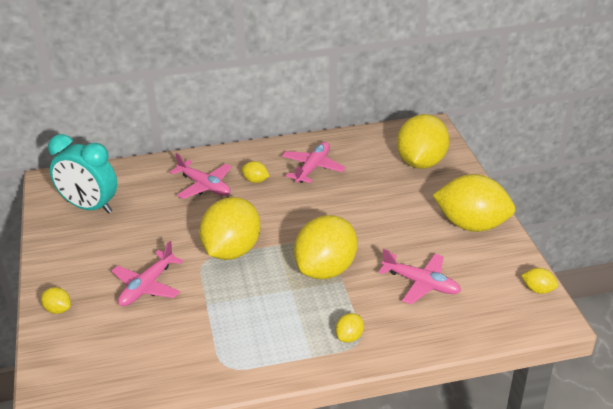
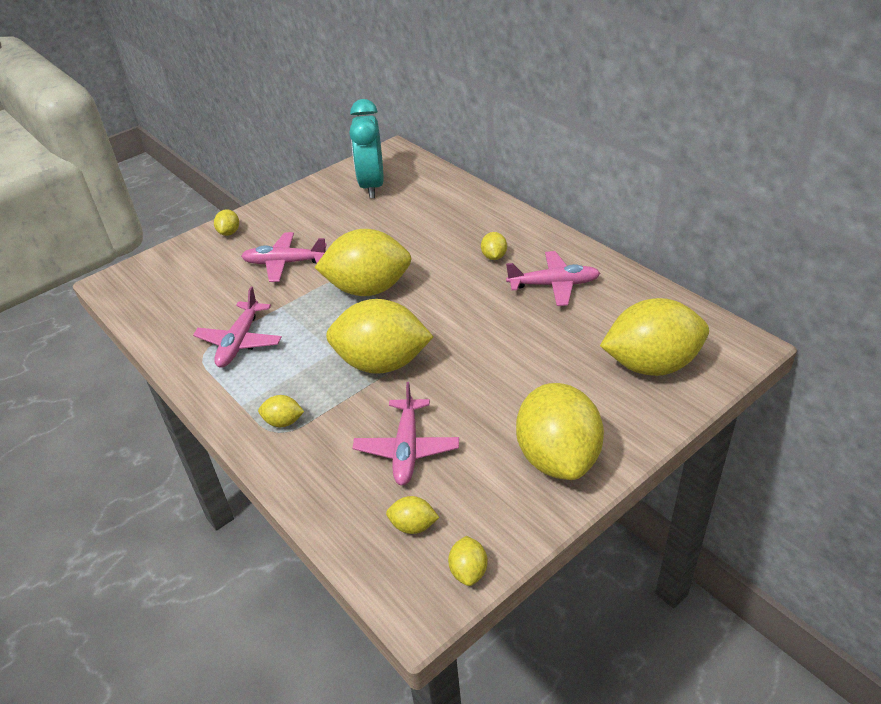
camera: 65 degrees right, 5 degrees up
pink plane [169,153,232,199] -> pink plane moved to [193,287,282,367]
none -> yellow lemon [386,496,439,534]

